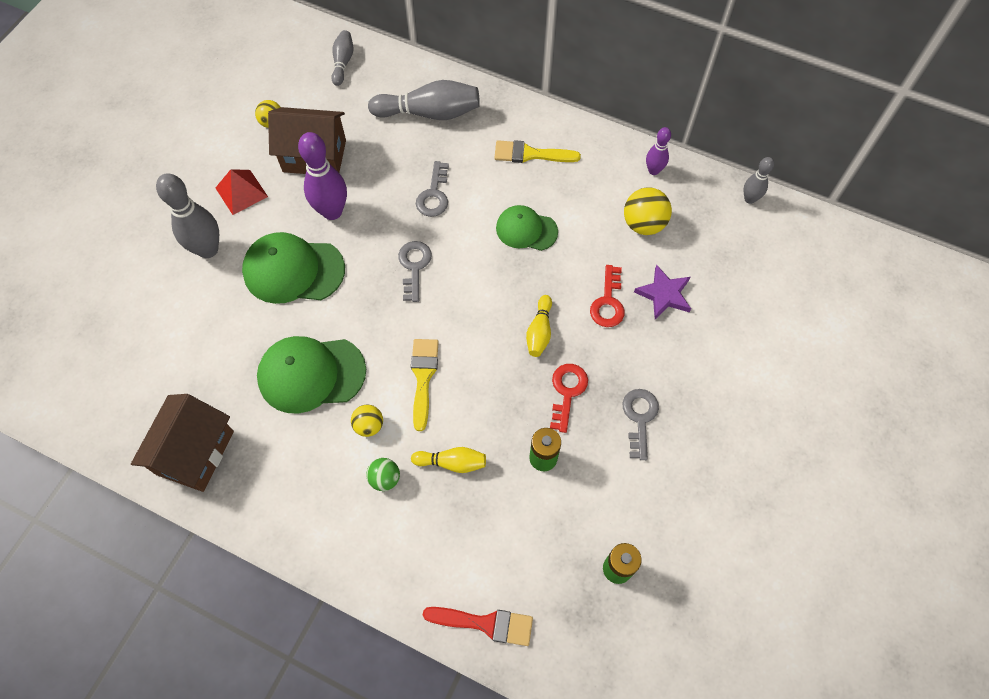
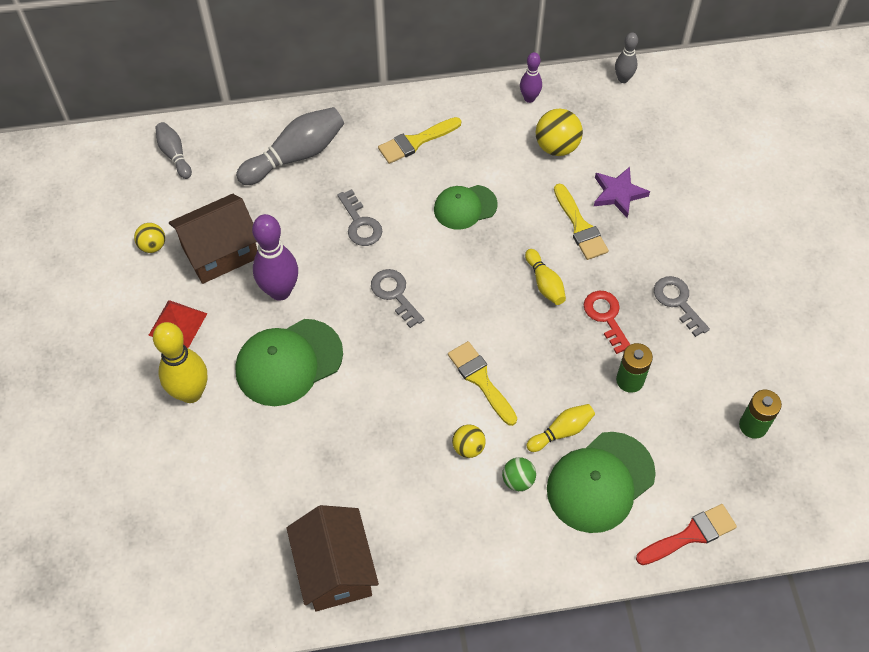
camera: 35 degrees left, 5 degrees down
grey bowling pin [156,173,219,258] -> yellow bowling pin [153,322,207,403]
green cap [257,336,366,413] -> green cap moved to [547,432,656,533]
red key [590,265,625,327] -> yellow brush [554,184,609,260]

